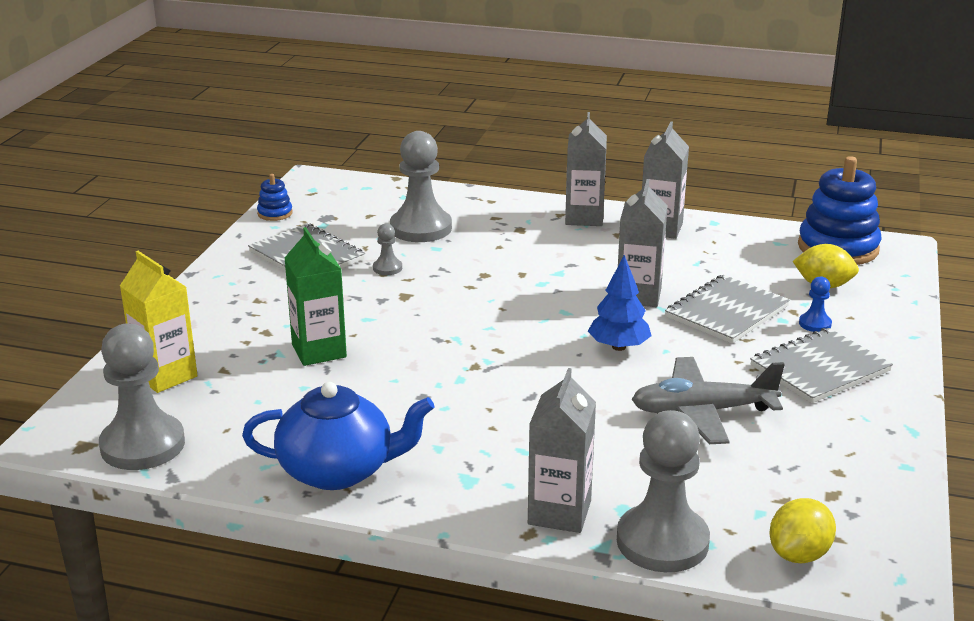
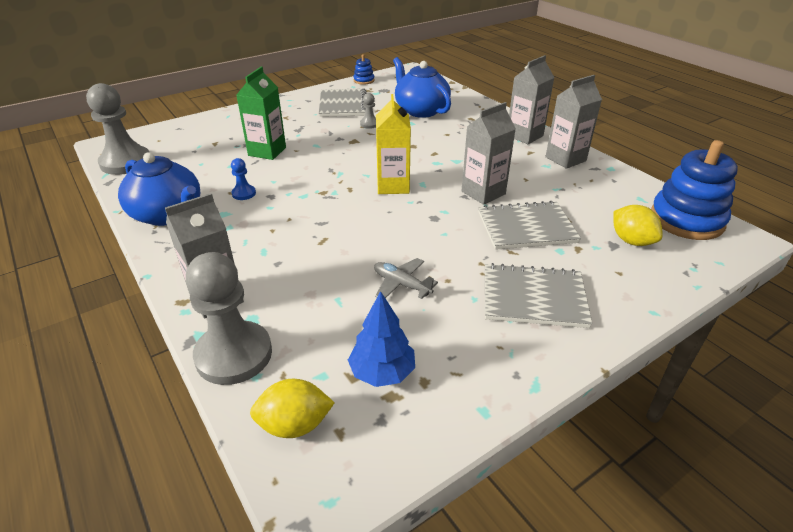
camera: 40 degrees right, 10 degrees up
yellow carton [120,251,198,393] -> yellow carton moved to [376,94,411,194]
grey pawn [390,131,452,242] -> blue teapot [393,57,451,118]
blue tree [588,255,651,351] -> blue tree moved to [348,291,415,387]
grey plane [631,357,785,444] -> grey plane [374,258,438,299], size x0.57
blue pawn [799,276,832,332] -> blue pawn moved to [231,158,256,200]

